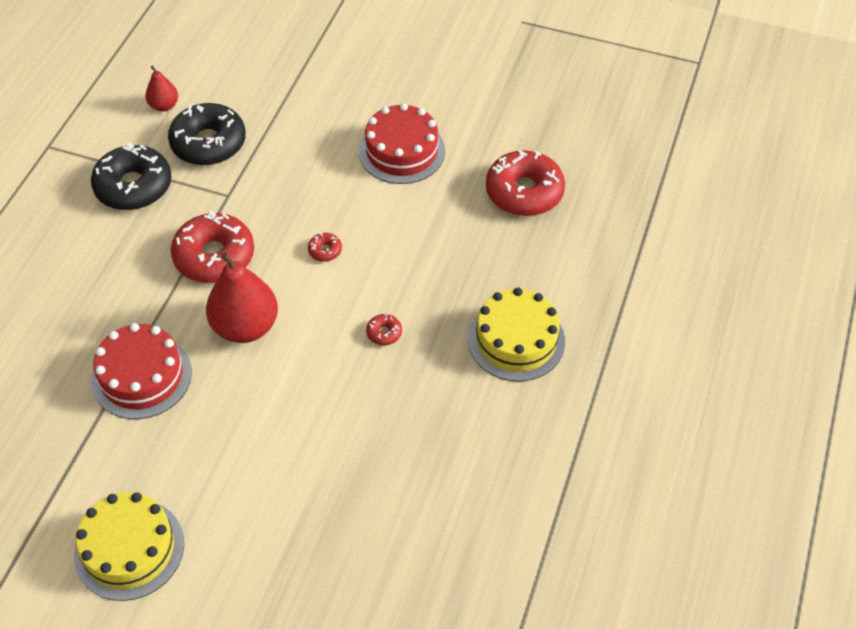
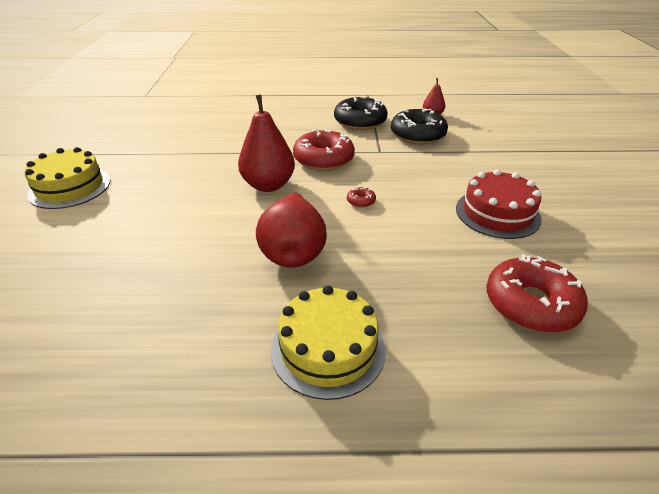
camera: 70 degrees right, 15 degrees down
red cake [92,323,192,419] -> none
red donut [366,314,402,345] -> red pear [256,192,327,268]

